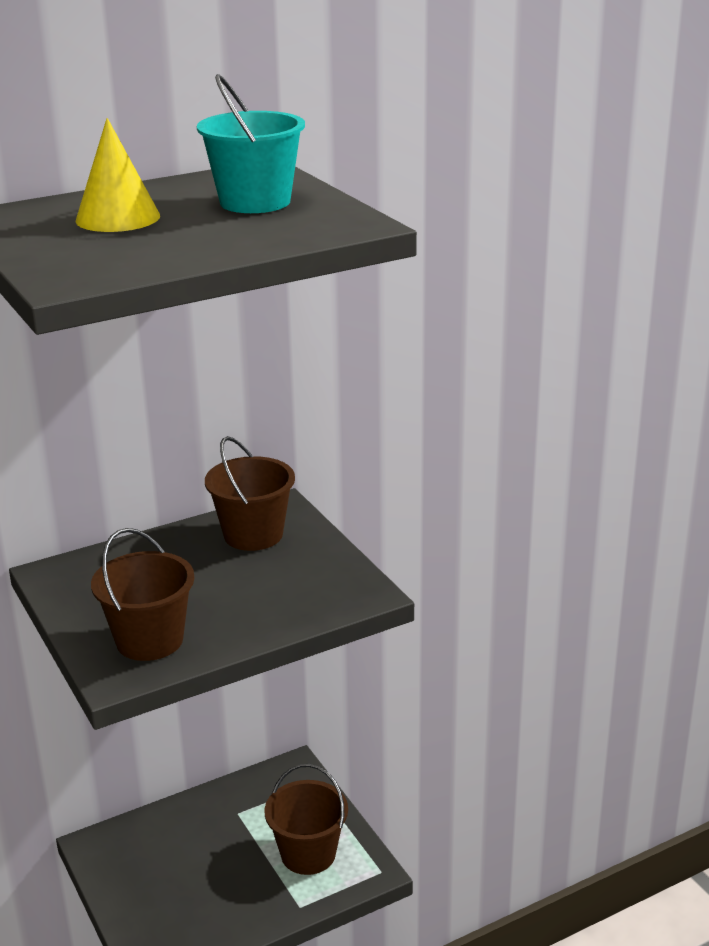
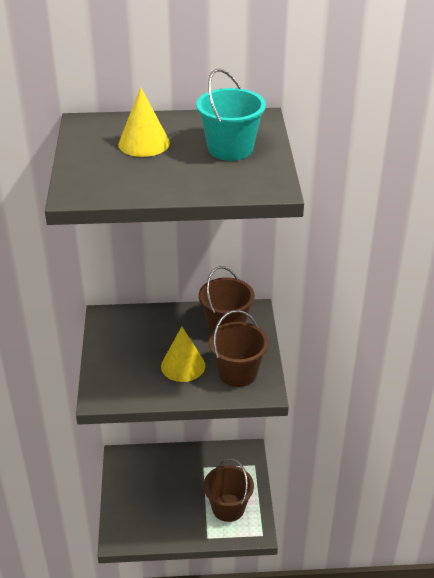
camera: 25 degrees right, 10 degrees up
brown bucket [91,528,194,661] -> brown bucket moved to [209,310,268,387]
none -> yellow cone [161,327,205,382]

